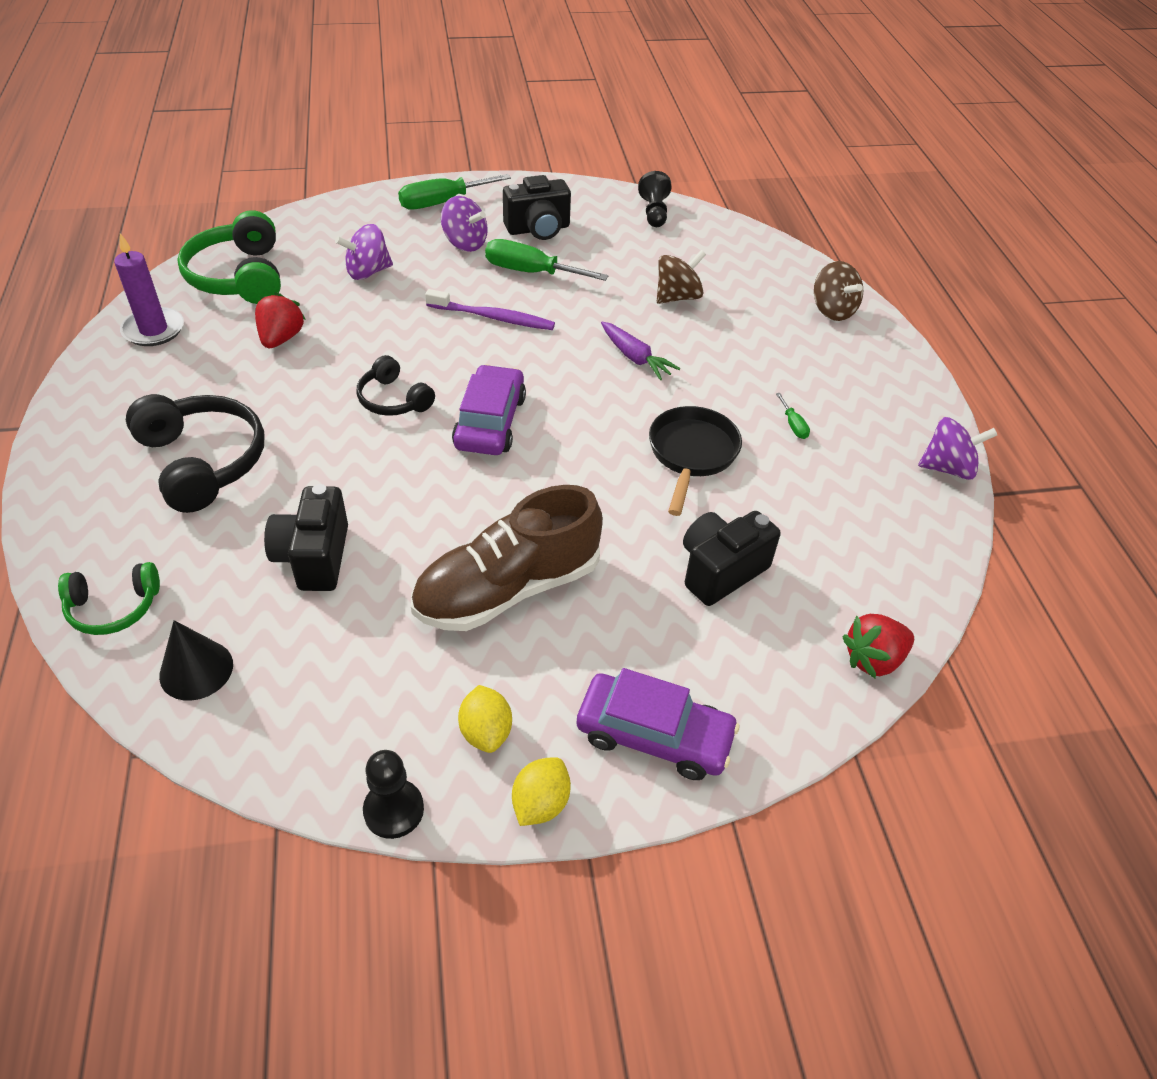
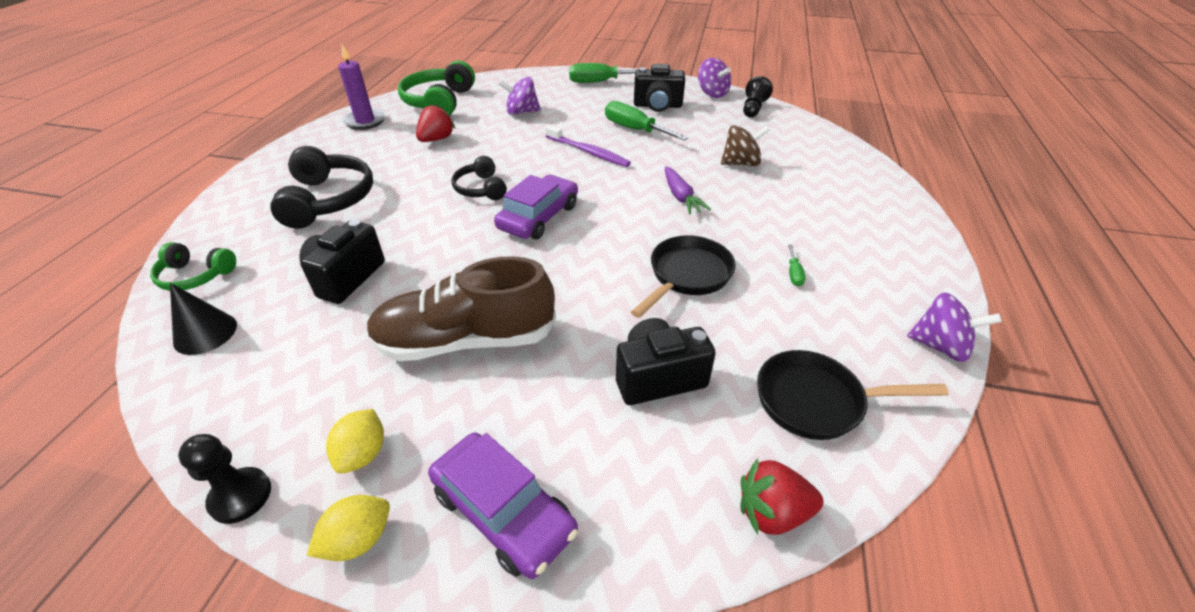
camera: 25 degrees right, 5 degrees down
purple spinning top [441,196,488,252] -> purple spinning top moved to [698,58,731,98]
brown spinning top [814,261,863,321] -> none
none -> black pan [757,350,949,440]

